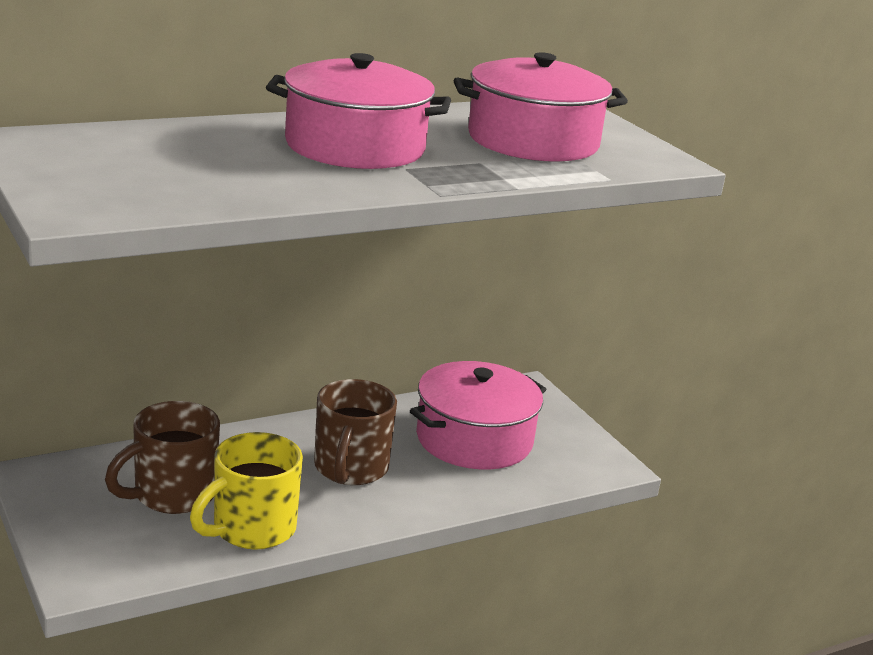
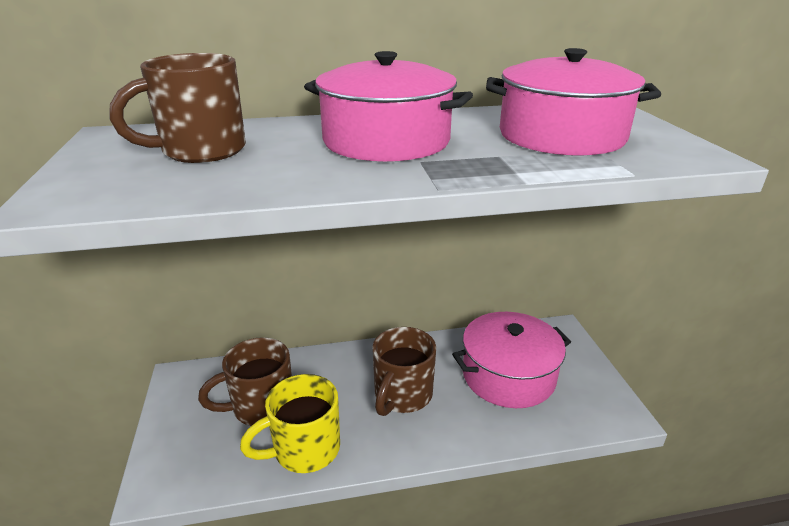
camera: 20 degrees right, 5 degrees up
none -> brown mug [110,53,246,163]

